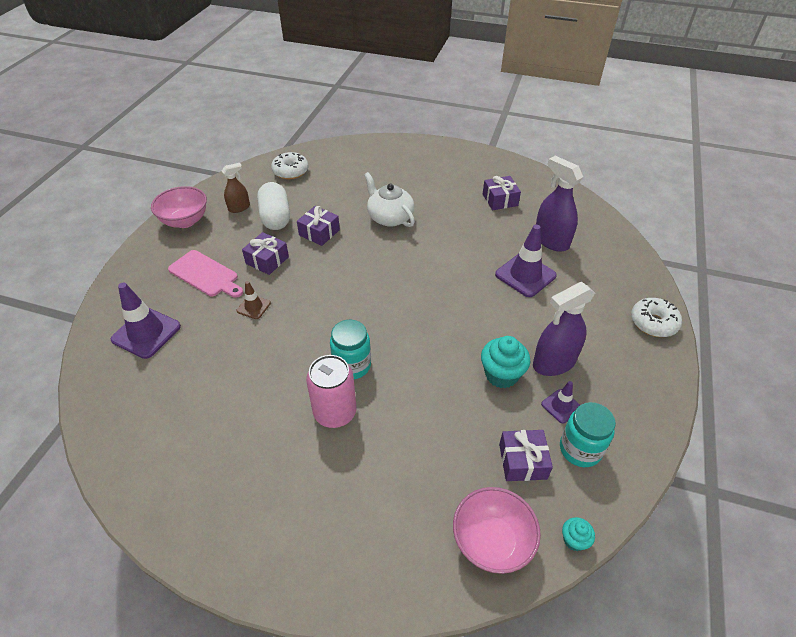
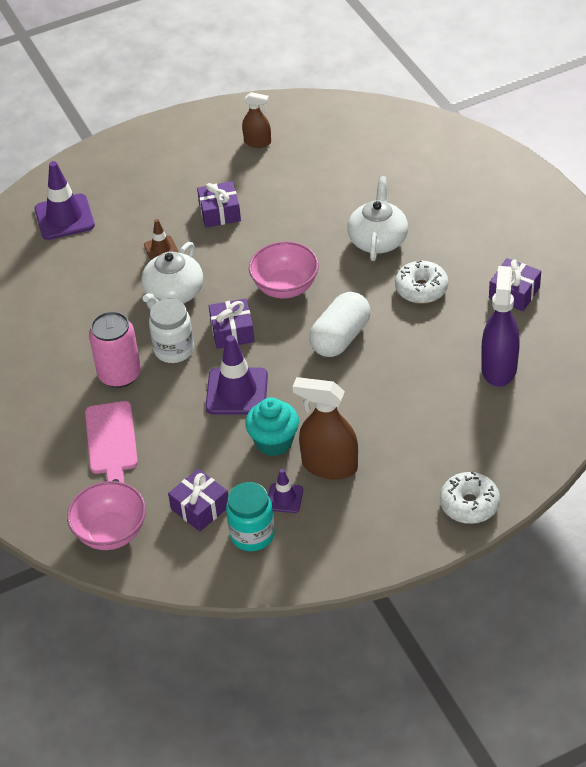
camera: 50 degrees right, 0 degrees up
pink bowl [151,186,207,228] -> pink bowl moved to [249,241,319,299]
pink cutting board [168,250,243,298] -> pink cutting board moved to [85,401,138,483]
white capsule [257,182,290,230] -> white capsule moved to [309,292,371,357]
white donut [271,152,309,179] -> white donut moved to [395,260,448,304]
purple gift [297,206,340,246] -> purple gift moved to [209,299,255,349]
turquoise jar [330,320,371,379] -> white jar [149,299,194,363]
purple traffic cone [495,225,557,297] -> purple traffic cone moved to [206,335,268,415]
purple spray bottle [533,282,595,376] -> brown spray bottle [293,377,358,480]
turquoise cupcake [562,517,595,551] -> none
none -> white teapot [141,242,203,310]

